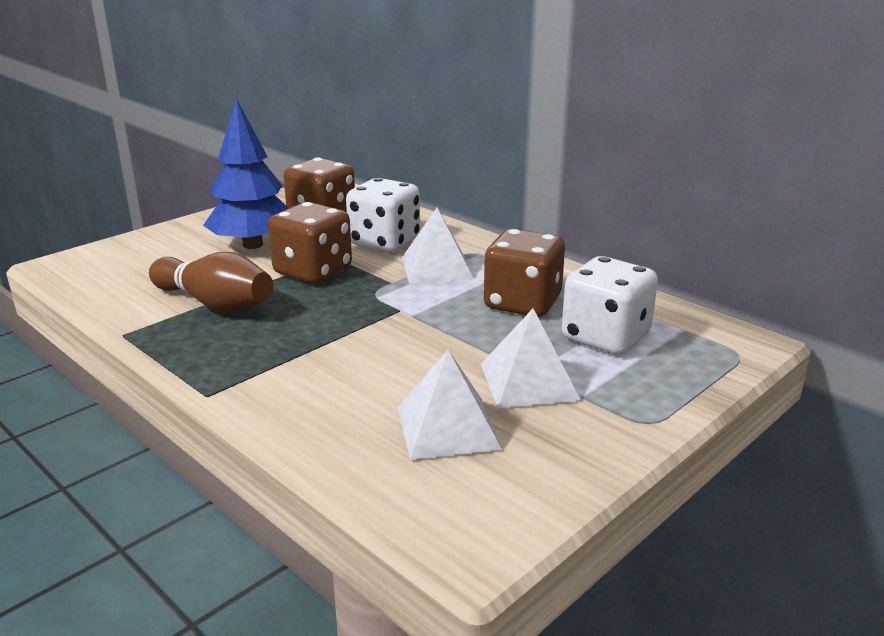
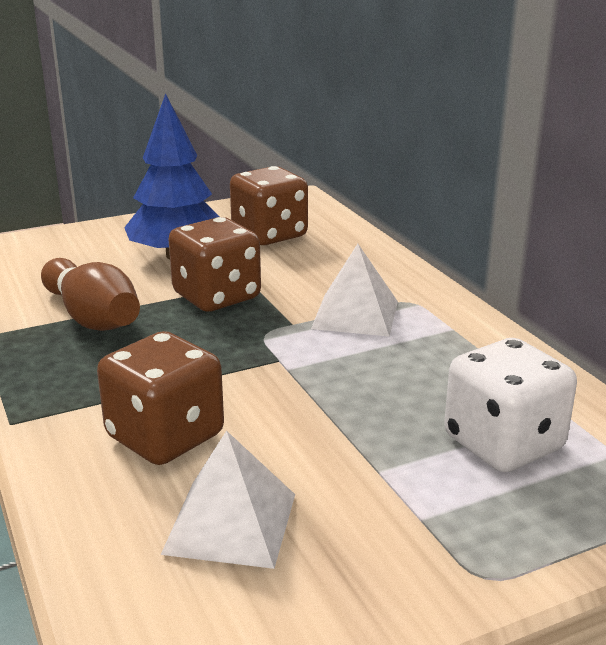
camera: 20 degrees right, 0 degrees up
white dice [346,178,420,252] -> none
white pyramid [481,309,581,408] -> none
brown dice [483,229,565,317] -> brown dice moved to [97,331,224,465]

